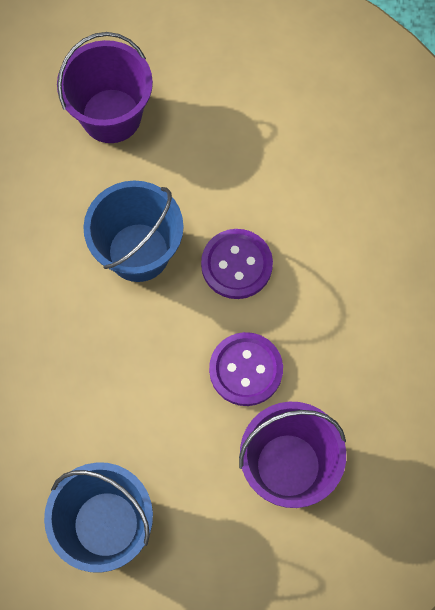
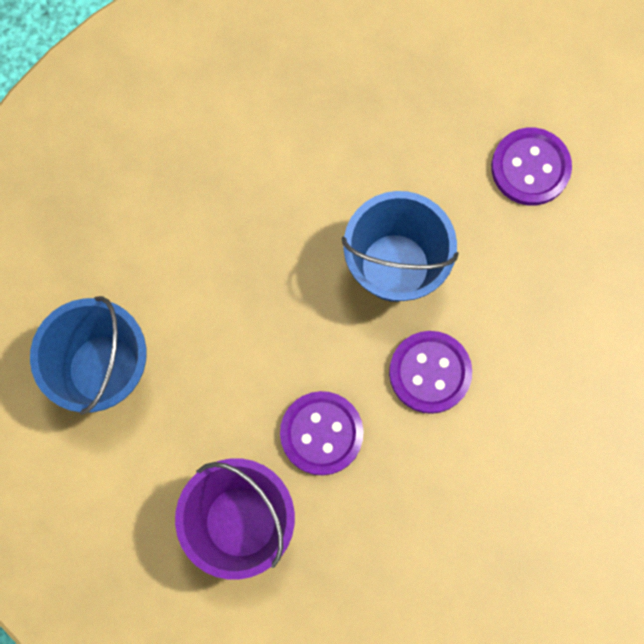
camera: 65 degrees right, 5 degrees up
purple bucket [57,32,153,143] -> purple button [491,128,572,205]

